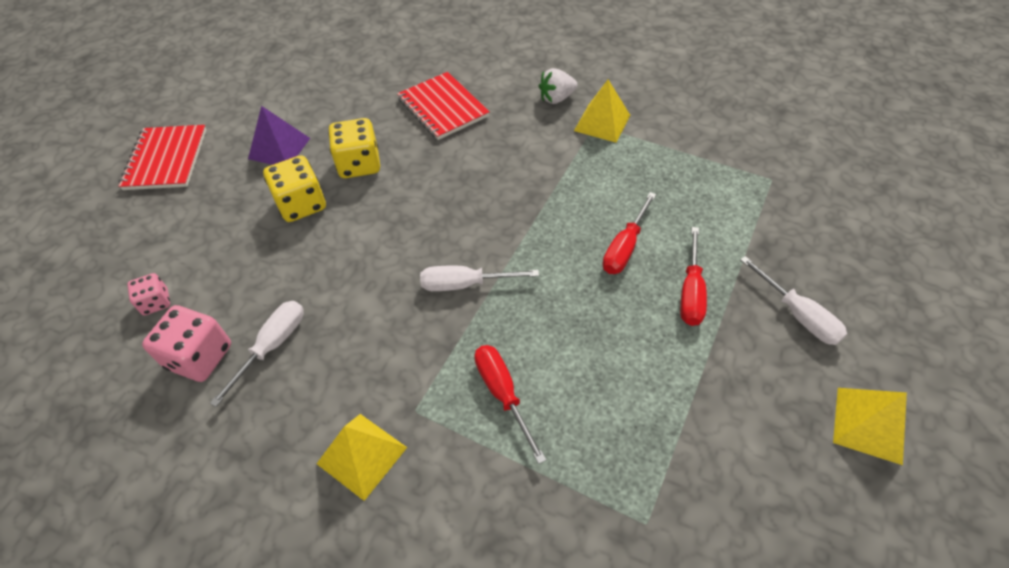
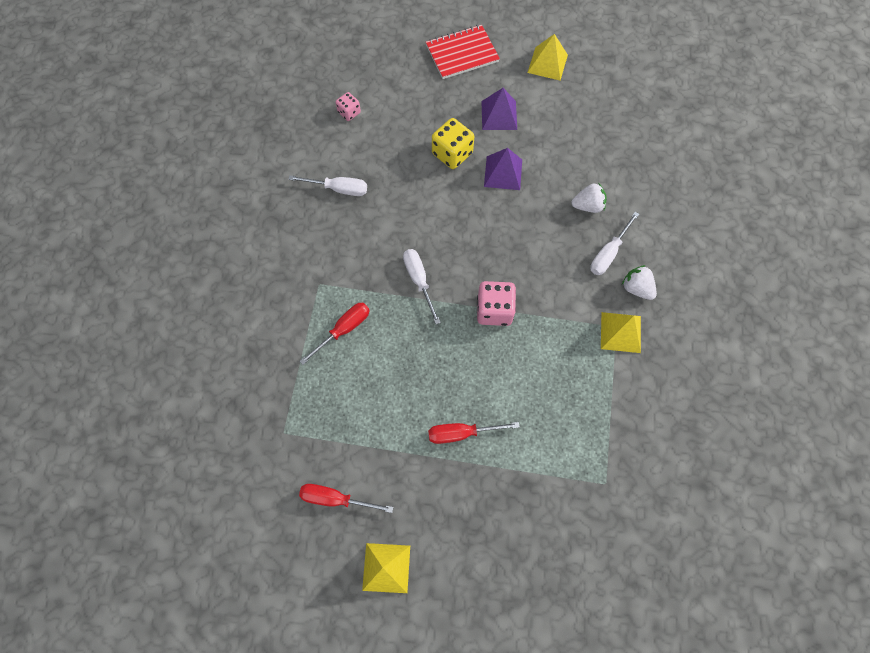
camera: 70 degrees right, 15 degrees up
pink dice [142,305,231,382] -> pink dice moved to [477,281,516,326]
yellow pyramid [316,414,407,501] -> yellow pyramid moved to [527,34,568,81]
yellow dice [329,118,380,178] -> purple pyramid [484,148,522,190]
red notebook [397,72,490,140] -> white strawberry [571,183,607,213]
red screwdriver [603,192,656,274] -> red screwdriver moved to [299,484,394,513]
white screwdriver [740,256,847,345] -> white screwdriver moved to [590,212,639,275]

